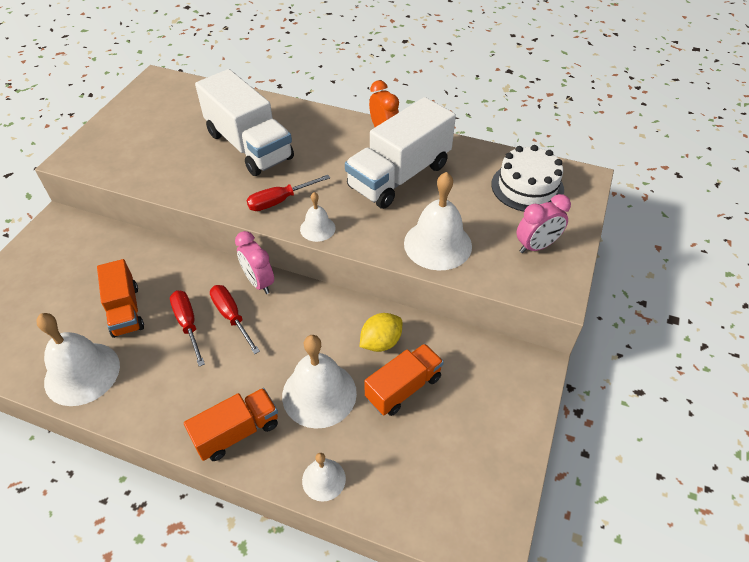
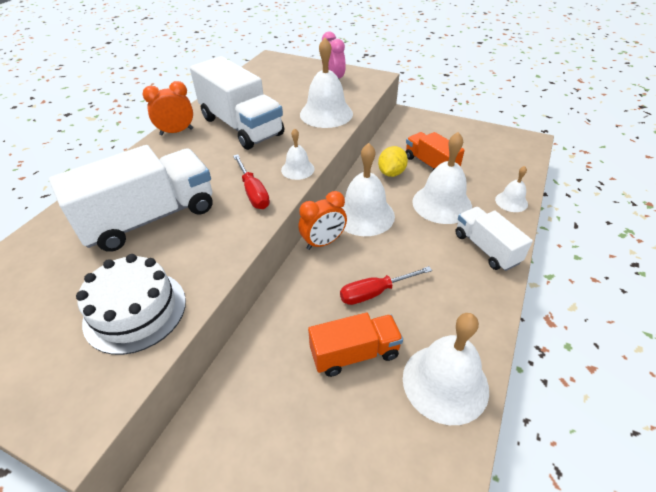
camera: 85 degrees left, 5 degrees down
orange truck [184,388,278,461] -> white truck [455,207,533,271]
red screwdriver [210,285,260,354] -> none
pink clock [235,231,274,294] -> orange clock [298,191,347,250]
yellow lemon [360,313,402,352] -> yellow lemon turned 60 degrees clockwise [378,146,408,177]
white cake [491,145,564,212] -> white cake moved to [76,254,186,355]
none -> white bell [342,143,395,236]

